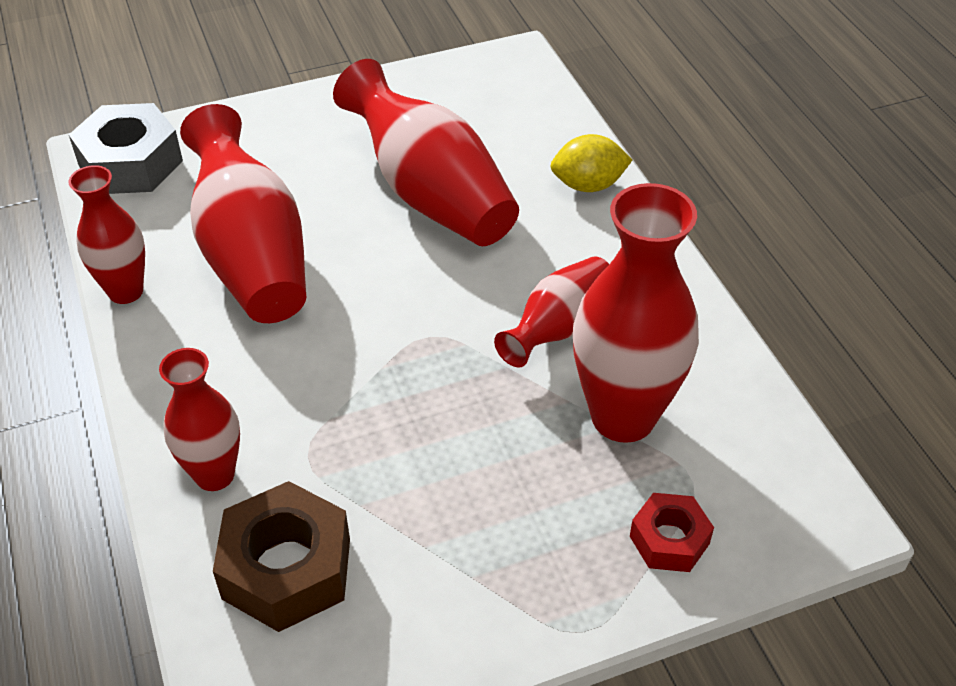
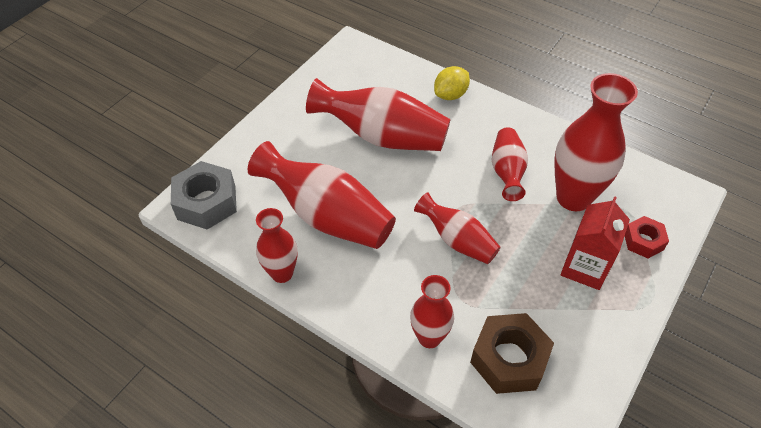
camera: 35 degrees left, 5 degrees up
none -> red vase [414,192,501,264]
none -> red carton [561,196,630,290]

